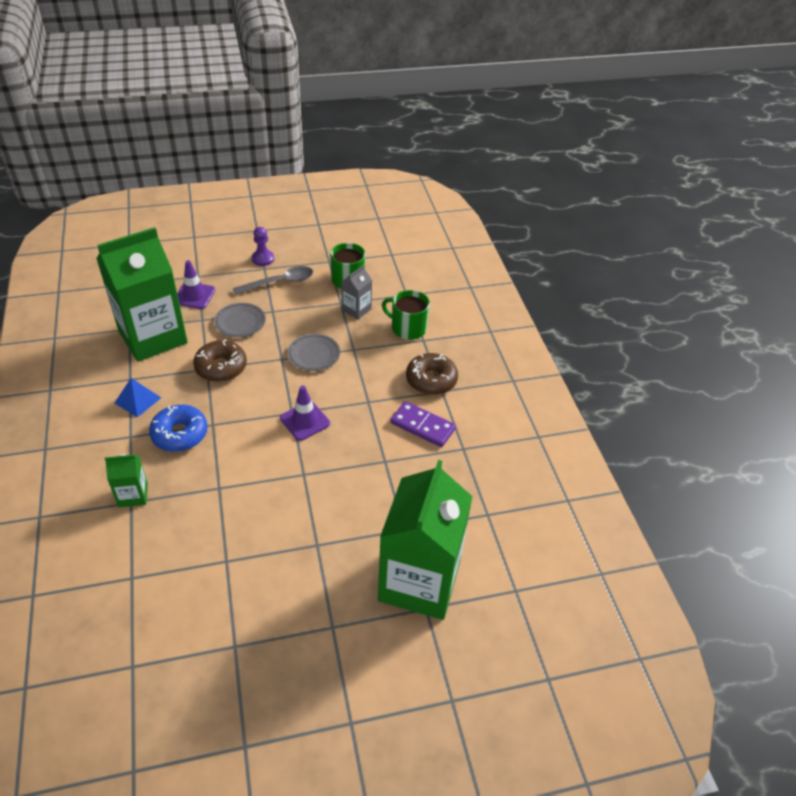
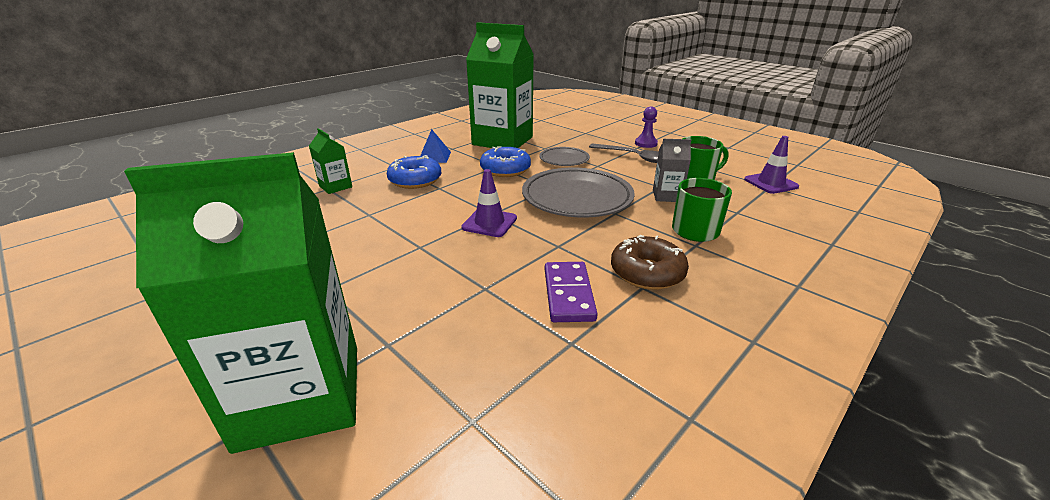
camera: 60 degrees right, 15 degrees down
purple traffic cone [177,260,215,309] -> purple traffic cone moved to [744,136,799,194]
brown donut [193,339,247,382] -> blue donut [480,146,531,177]
grey plate [287,334,340,371] -> grey plate [522,168,635,217], size x1.87

